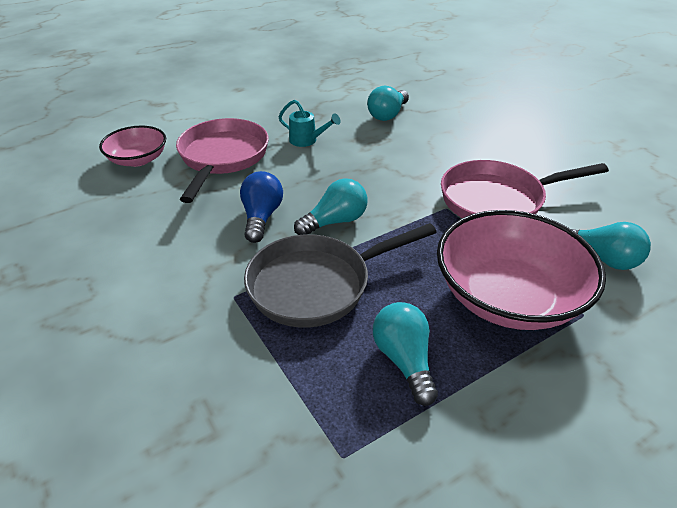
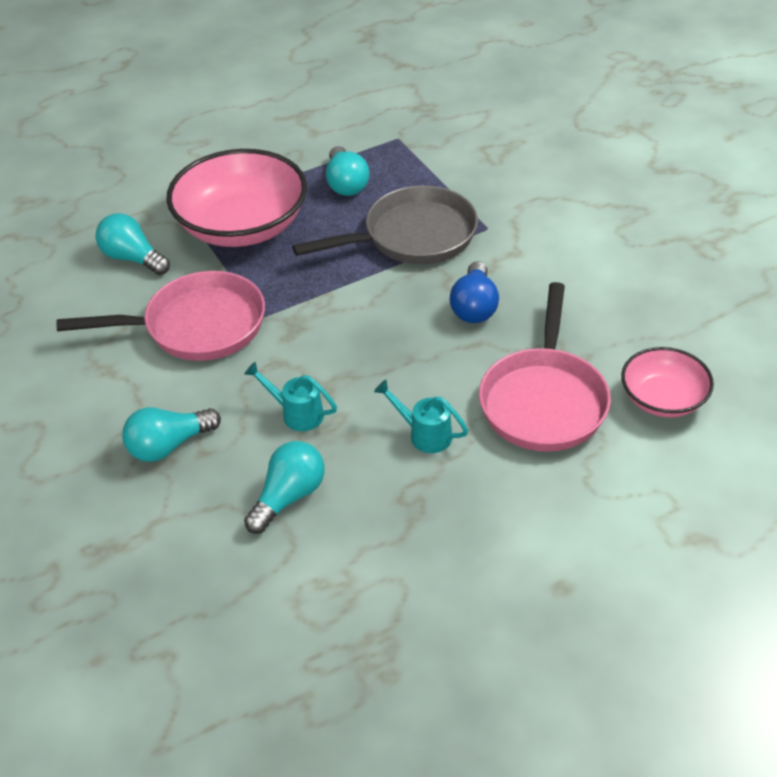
camera: 175 degrees left, 5 degrees up
turquoise light bulb [294,178,368,235] -> turquoise light bulb moved to [122,407,221,462]
none -> turquoise watering can [244,362,337,431]

